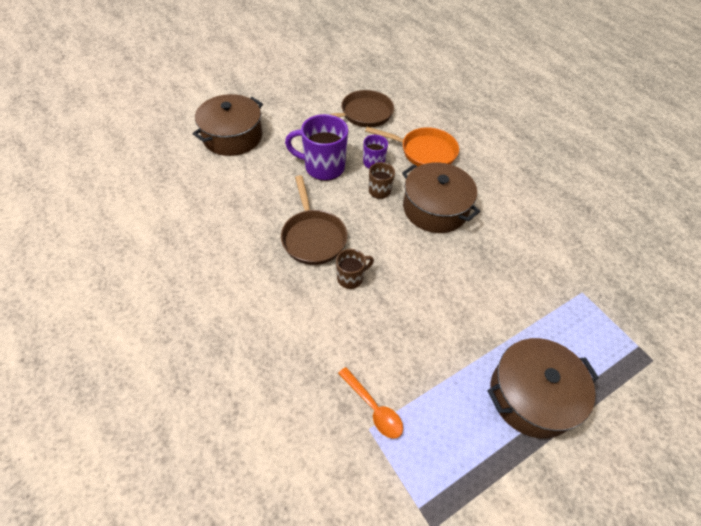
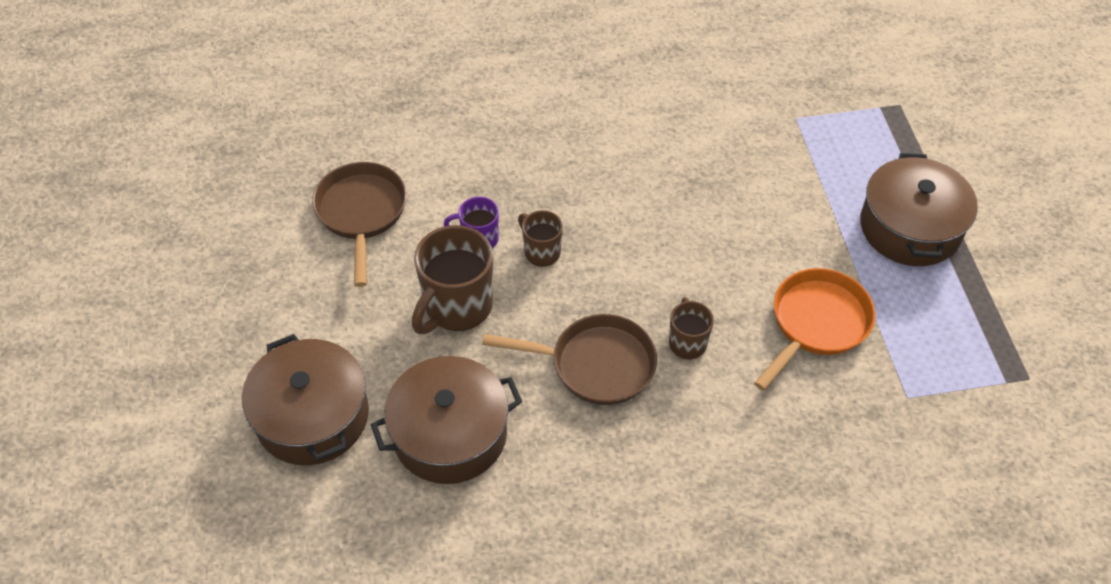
camera: 65 degrees left, 0 degrees up
purple mug [285,114,348,181] -> brown mug [412,225,493,334]
orange spoon [338,367,403,439] -> none
orange pan [365,127,459,166] -> orange pan moved to [754,268,875,391]
brown pot [402,162,480,233] -> brown pot moved to [371,356,522,484]

